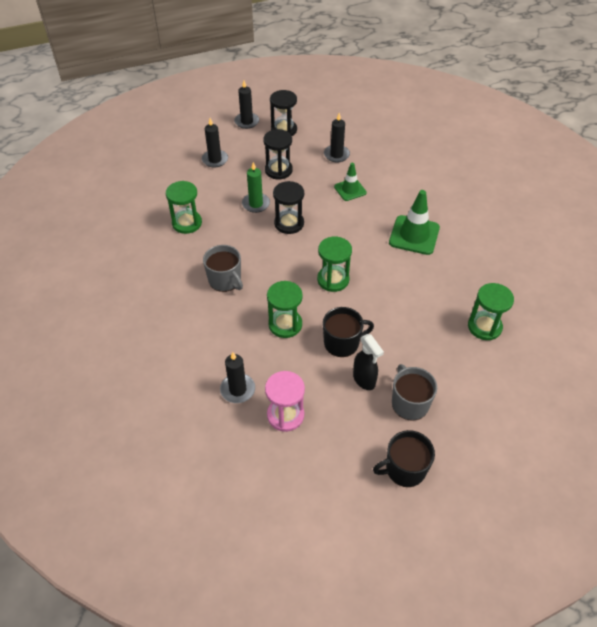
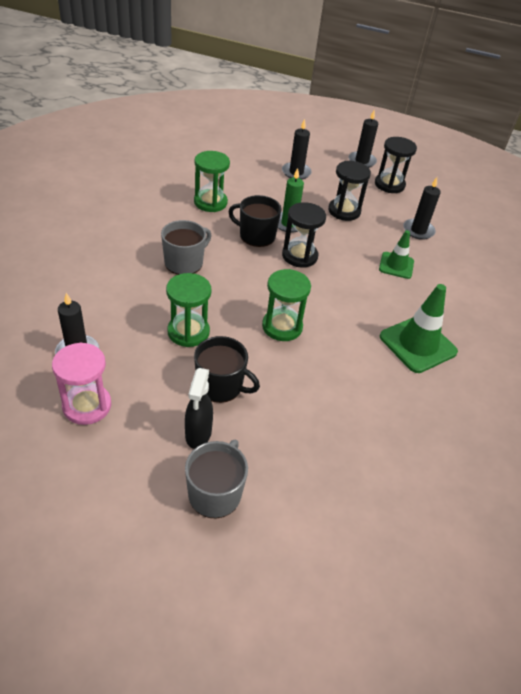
camera: 35 degrees right, 5 degrees down
grey mug [203,245,243,292] -> grey mug turned 135 degrees counterclockwise [161,220,211,275]
black mug [373,430,435,487] -> black mug moved to [228,195,282,247]
green hourglass [468,283,514,340] -> none

